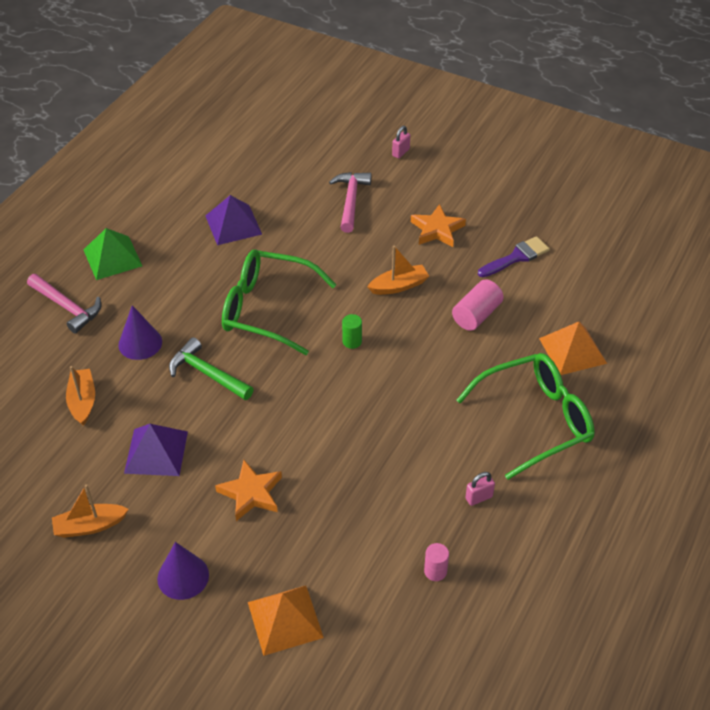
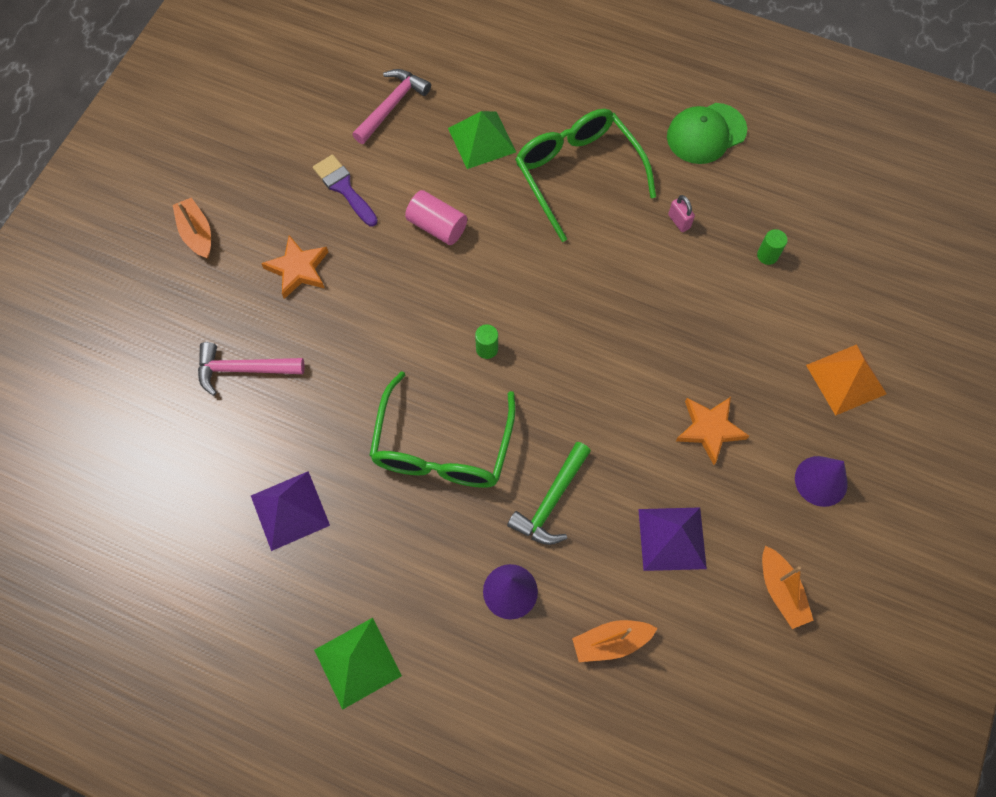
camera: 95 degrees left, 20 degrees up
pink hammer [27,274,101,333] -> pink hammer moved to [352,69,431,144]
orange boat [367,246,429,295] -> orange boat moved to [173,197,211,259]
pink padlock [392,126,410,158] -> none
pink cylinder [424,543,449,581] -> green cylinder [757,229,788,265]
orange pyramid [539,322,607,375] -> green pyramid [448,111,516,169]
none -> green cap [667,103,747,164]

